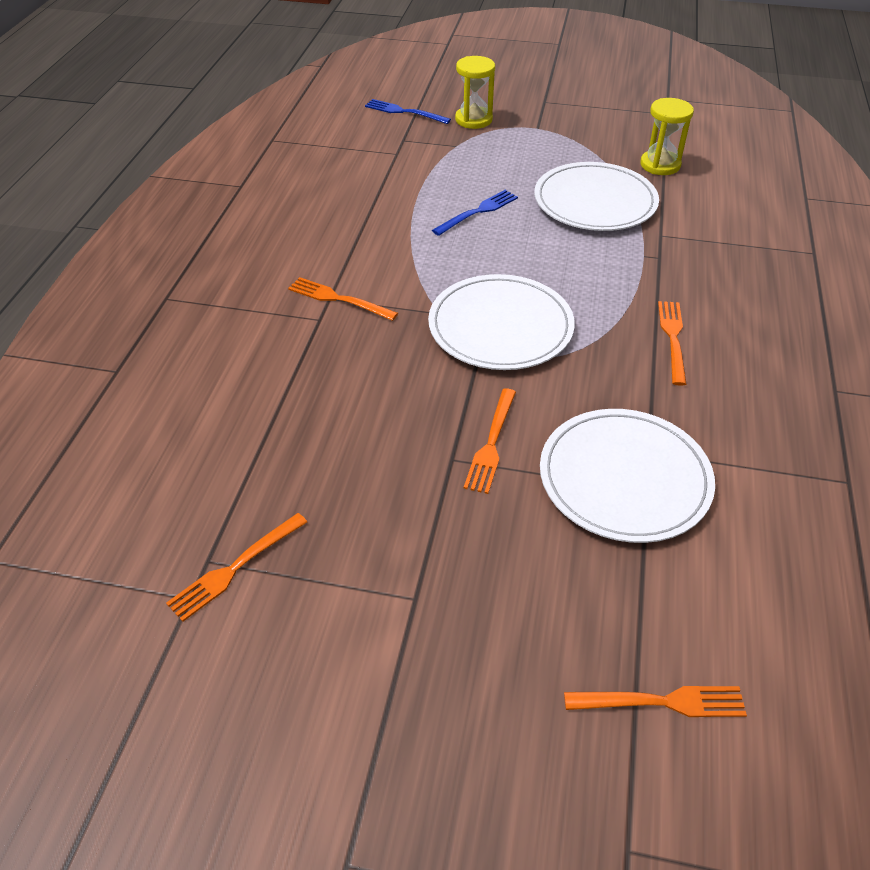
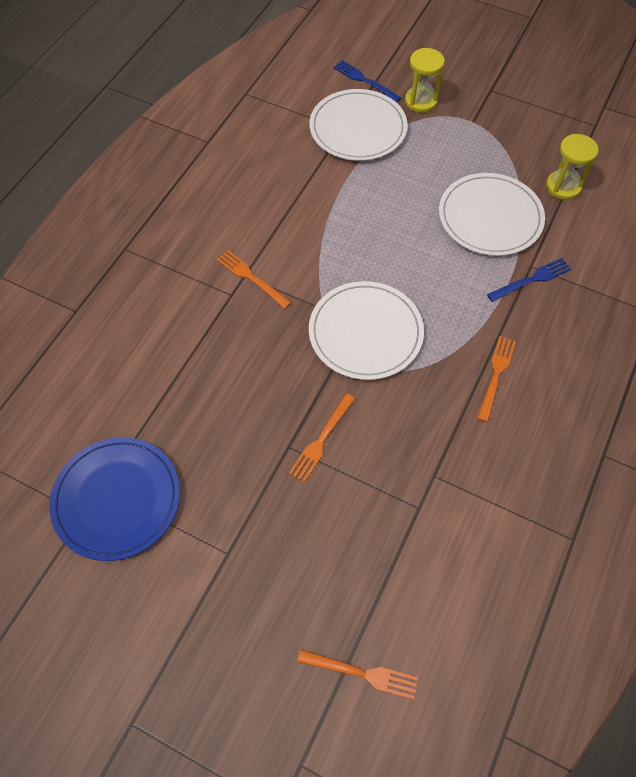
camera: 15 degrees right, 15 degrees up
orange fork [166,513,307,622] -> blue plate [49,437,180,561]
blue fork [432,190,518,236] -> blue fork moved to [487,258,571,302]
white plate [540,409,715,543] -> white plate moved to [309,89,408,161]

